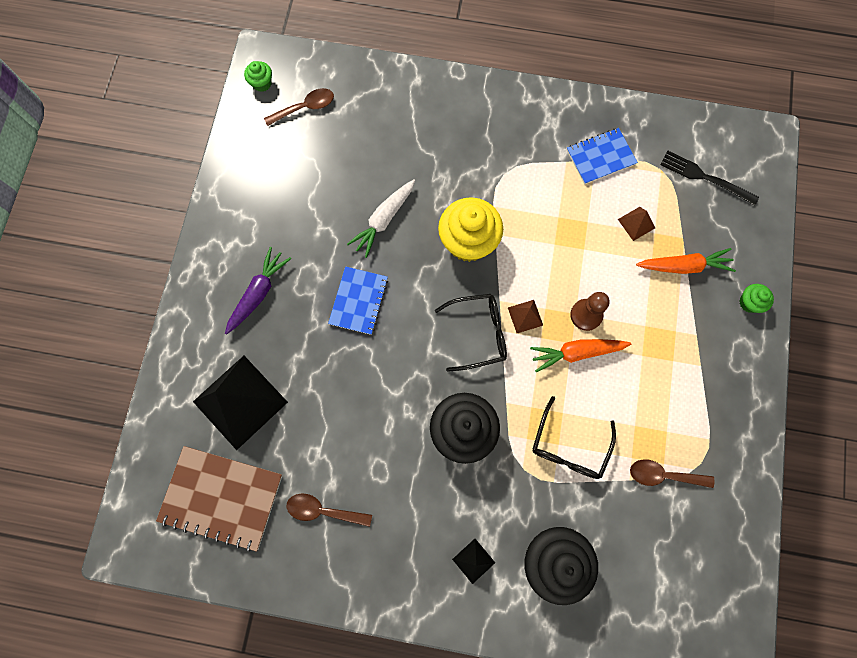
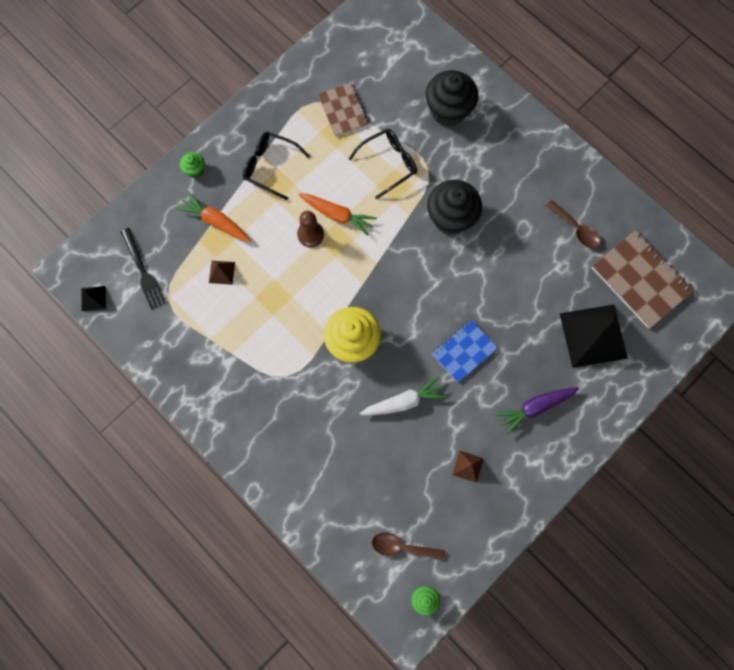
camera: 145 degrees left, 0 degrees up
black glasses [435,294,507,372] -> black glasses moved to [243,132,310,200]
black pyramid [452,539,495,584] -> black pyramid moved to [81,286,106,311]
brown pyramid [508,300,543,333] -> brown pyramid moved to [452,451,484,483]
blue notebook [567,128,638,185] -> none
brown spoon [630,459,714,488] -> brown notebook [318,83,369,137]

